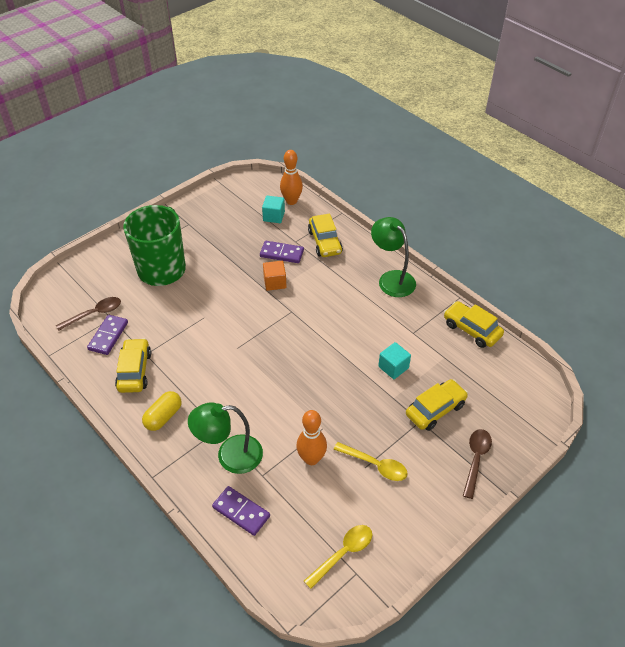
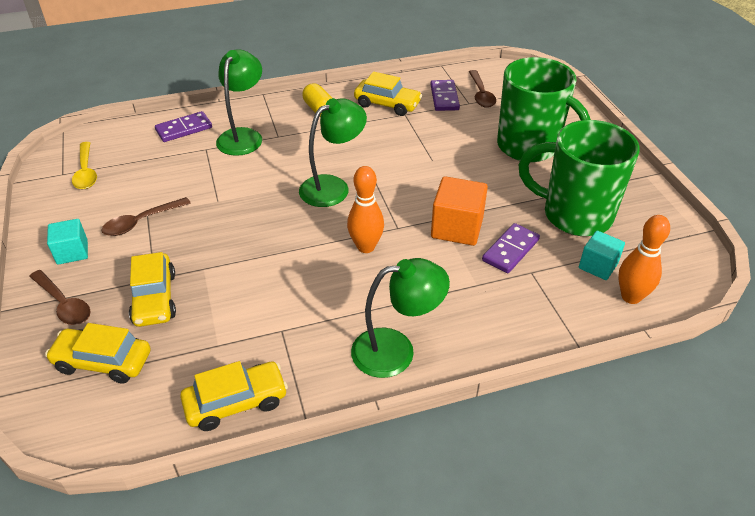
camera: 115 degrees right, 5 degrees down
purple domino [87,315,128,355] -> purple domino turned 45 degrees clockwise [430,80,460,111]
orange cube [263,261,286,291] -> orange cube [431,176,488,246], size x1.57
orange bowling pin [296,410,327,465] -> orange bowling pin moved to [347,166,384,253]
yellow car [308,214,343,257] -> yellow car moved to [45,323,151,384]
yellow spoon [334,442,408,481] -> brown spoon [102,197,191,236]
turquoise cube [378,342,411,379] -> turquoise cube moved to [47,219,88,265]
none -> green lamp [299,98,367,207]
none -> green mug [518,120,640,236]

